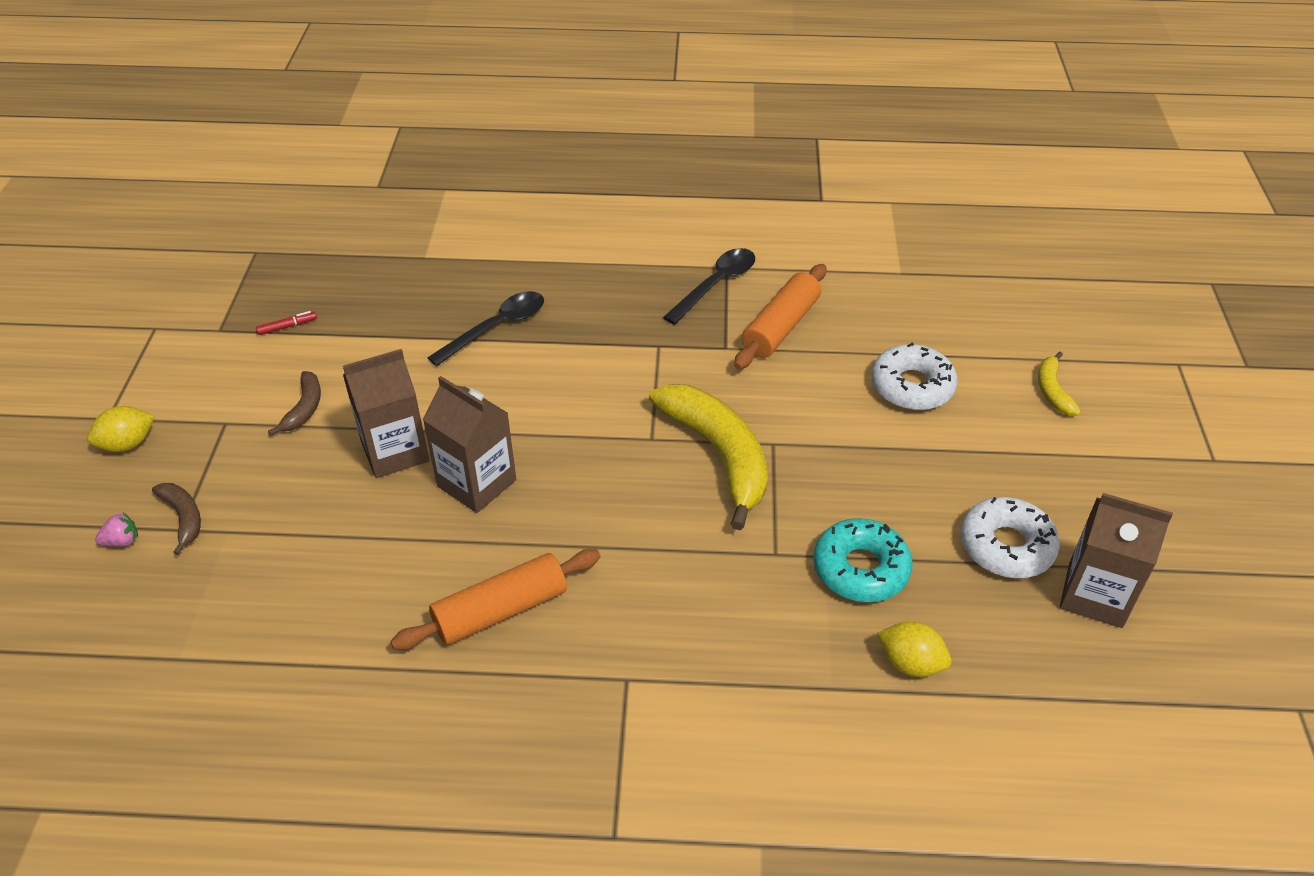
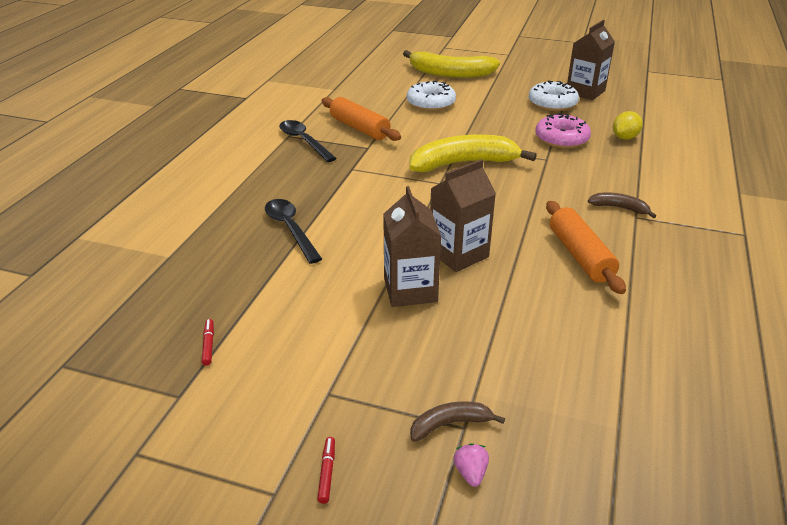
camera: 75 degrees left, 10 degrees down
yellow lemon [87,406,155,452] -> red marker [317,437,335,504]
brown banana [268,371,321,436] -> brown banana moved to [588,192,656,218]
turquoise donut [814,518,913,602] -> pink donut [535,113,591,148]
yellow banana [1038,352,1081,415] -> yellow banana [403,50,500,78], size x2.13

